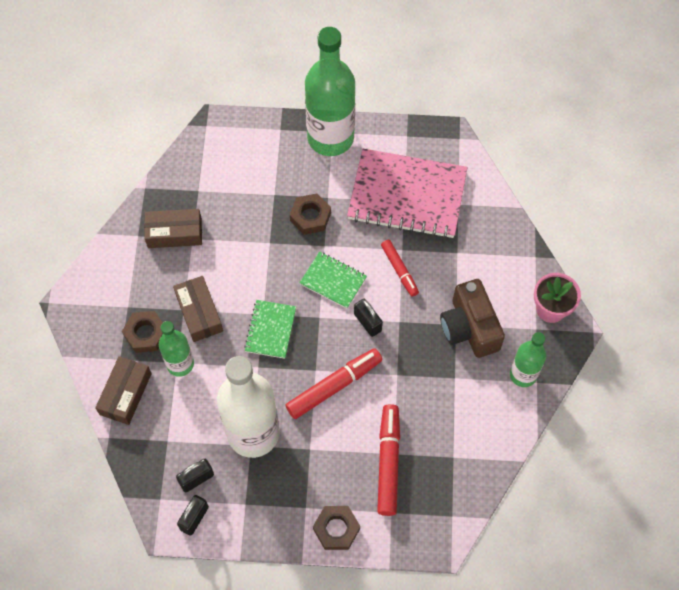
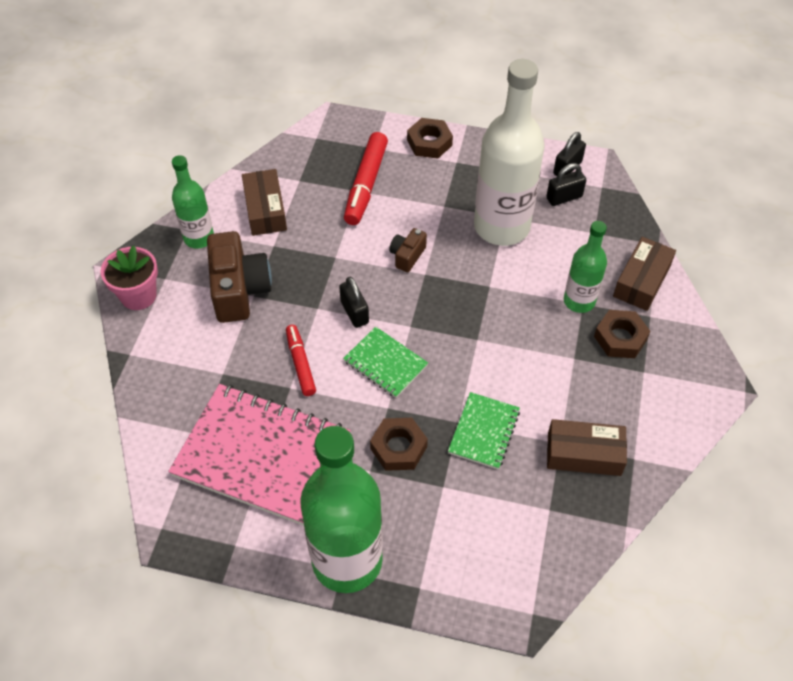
camera: 170 degrees left, 10 degrees down
brown box [173,276,223,342] -> brown box moved to [242,169,287,236]
green notebook [244,300,296,359] -> green notebook moved to [448,392,520,469]
red marker [286,348,382,419] -> brown camera [389,228,427,272]

